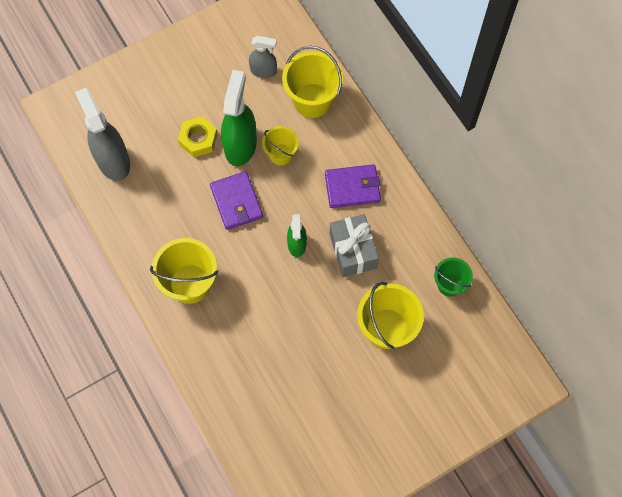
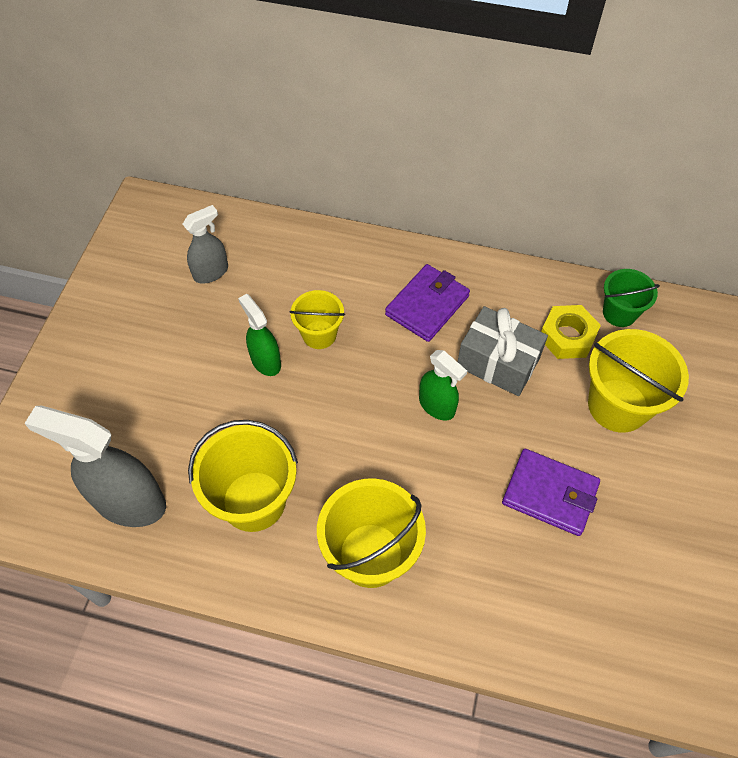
camera: 45 degrees left, 10 degrees down
yellow nut [178,116,218,157] -> yellow nut moved to [541,305,601,359]
purple wallet [210,171,263,230] -> purple wallet moved to [502,449,600,536]
green spray bottle [221,70,257,166] -> green spray bottle [238,294,281,376], size x0.57
yellow bucket [282,46,343,118] -> yellow bucket moved to [188,420,298,532]

